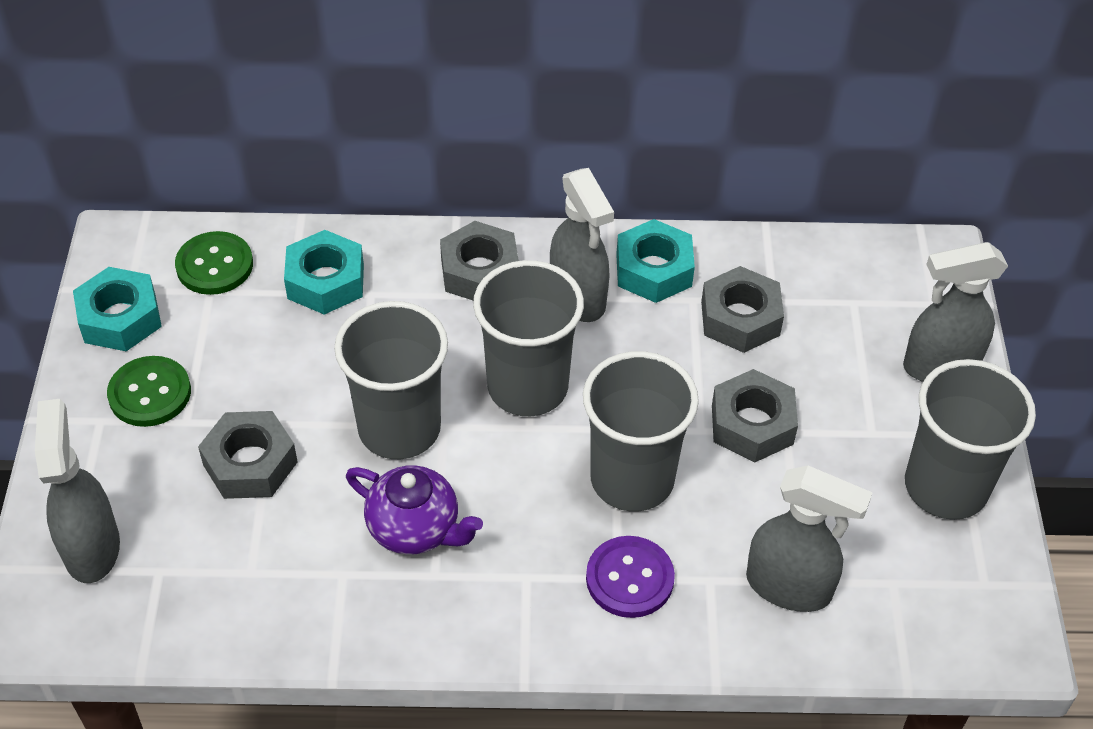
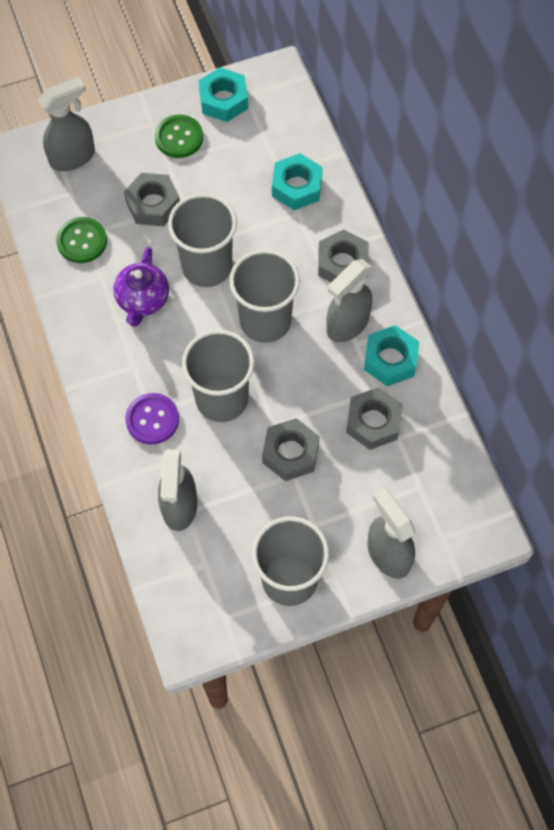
camera: 70 degrees right, 15 degrees up
green button [175,231,253,295] -> green button moved to [56,217,107,263]

